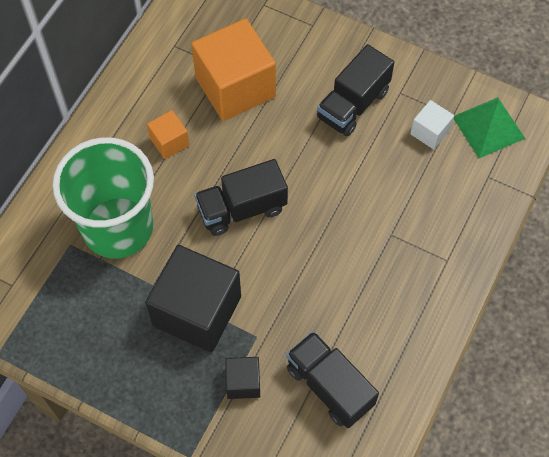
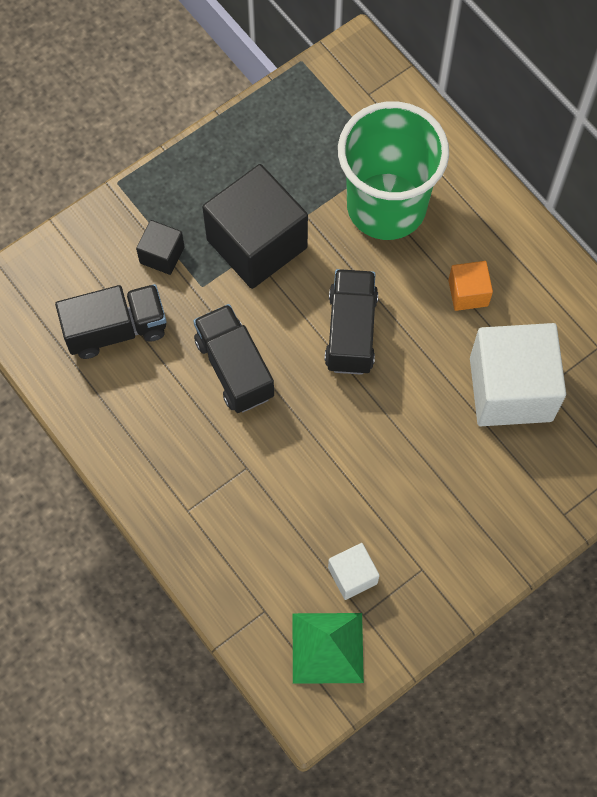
camera: 115 degrees right, 5 degrees up
orange cube [191,19,276,121] -> white cube [470,323,566,426]
black truck [317,44,394,136] -> black truck moved to [193,304,274,413]

